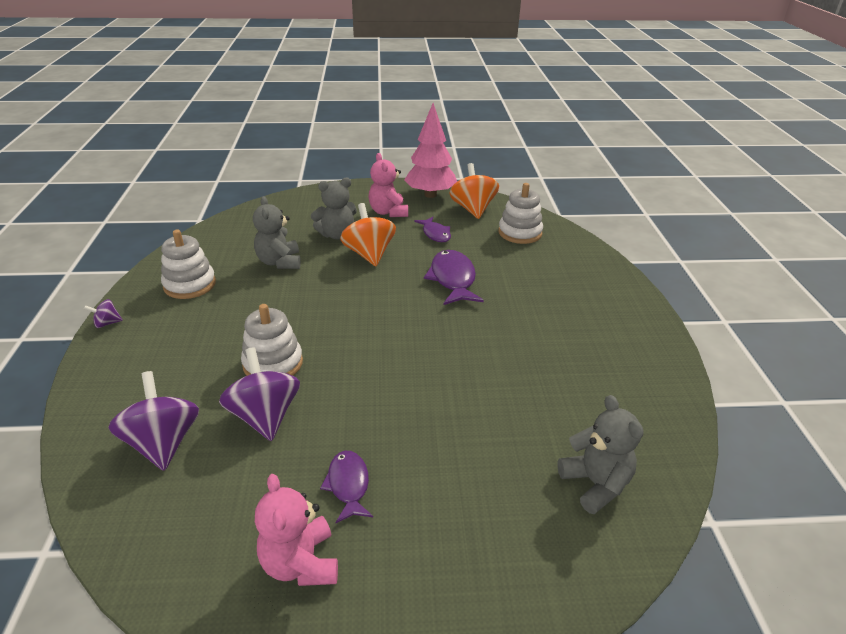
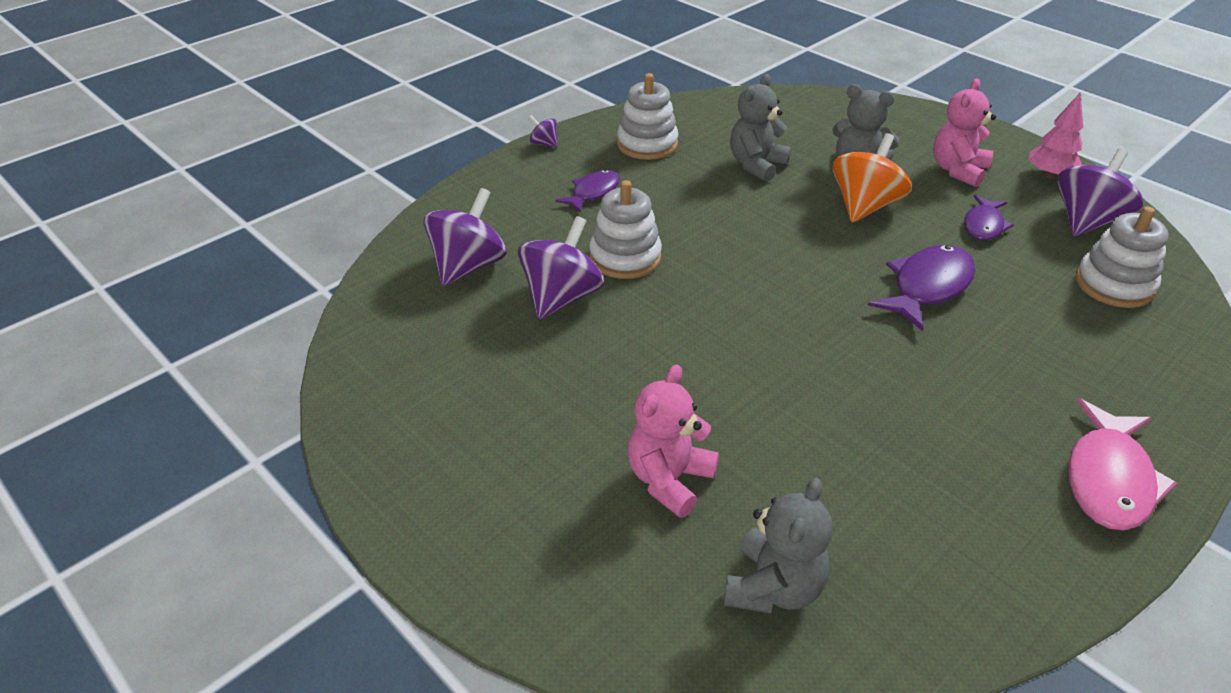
camera: 50 degrees right, 5 degrees up
pink teddy bear [255,474,338,586] -> pink teddy bear moved to [627,365,719,518]
purple fish [320,451,373,523] -> purple fish moved to [555,170,620,213]
pink tree [404,103,457,198] -> pink tree [1029,93,1083,179], size x0.61
orange spinning top [449,163,499,219] -> purple spinning top [1057,149,1143,236]
none -> pink fish [1068,398,1177,530]

